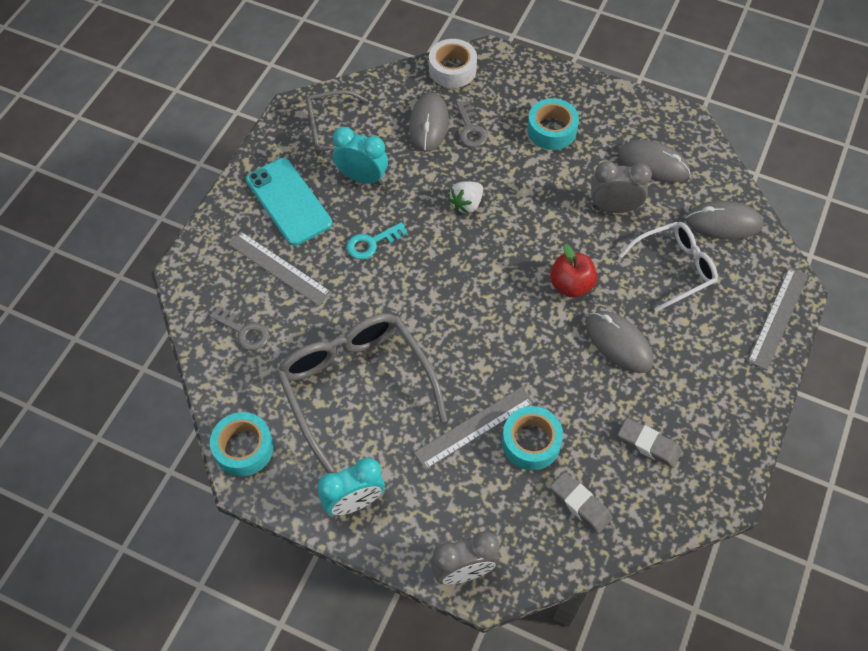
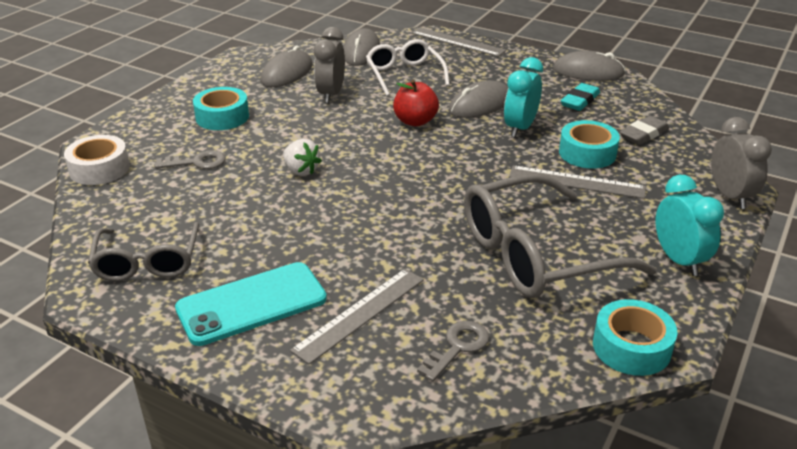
camera: 85 degrees left, 25 degrees down
turquoise clock [333,127,388,185] -> turquoise clock moved to [504,57,543,137]
turquoise key [347,222,408,260] -> none
grey mouse [409,93,449,152] -> grey mouse moved to [553,51,626,81]
grey ruler [414,387,534,470] -> grey ruler turned 45 degrees counterclockwise [509,165,646,199]
grey eraser [618,418,682,468] -> turquoise eraser [561,83,600,111]

